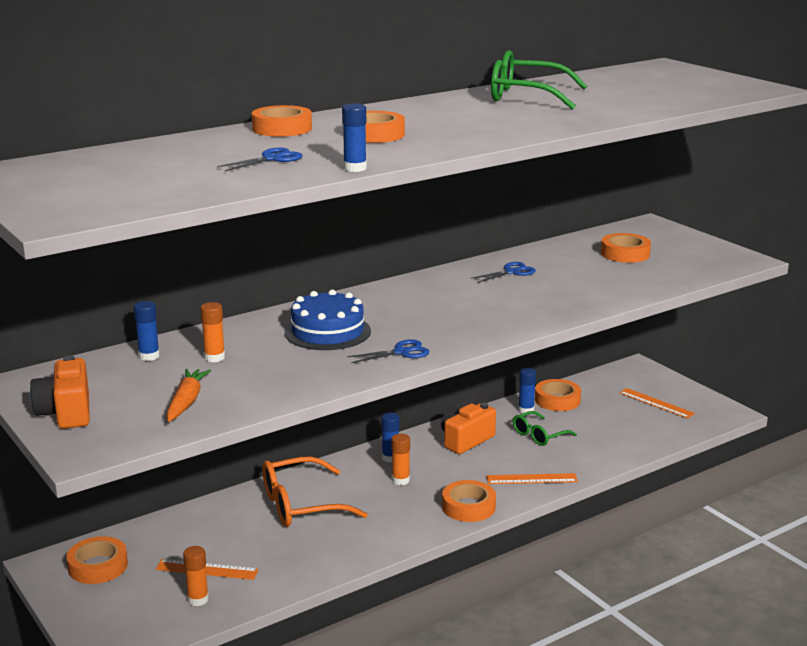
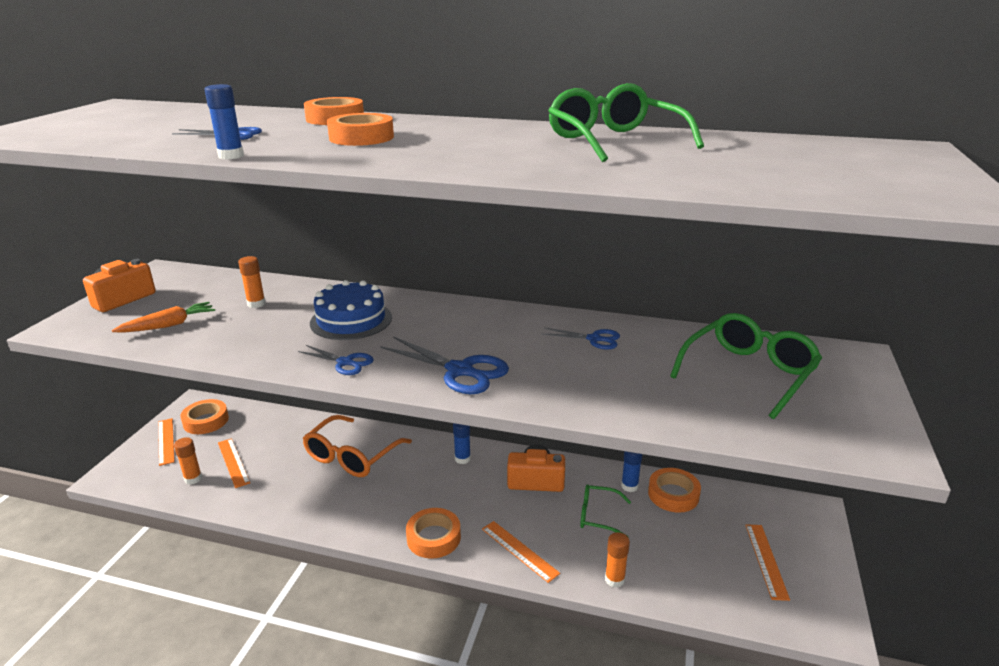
camera: 50 degrees right, 5 degrees up
blue glue stick [134,301,160,361] -> none
orange glasses [262,456,368,527] -> orange glasses turned 90 degrees counterclockwise [303,415,412,477]
orange glue stick [391,434,410,485] -> orange glue stick moved to [605,532,630,588]
orange tape [601,233,651,263] -> green glasses [670,313,822,419]
none -> orange ruler [158,418,175,466]
none -> blue scissors [380,336,509,394]

